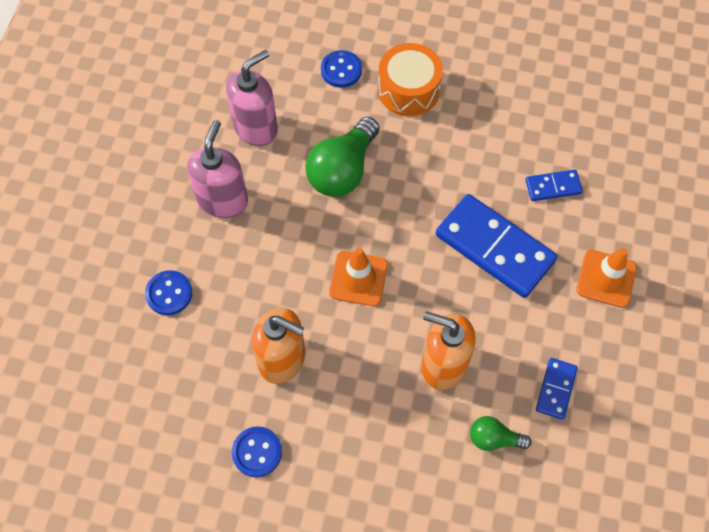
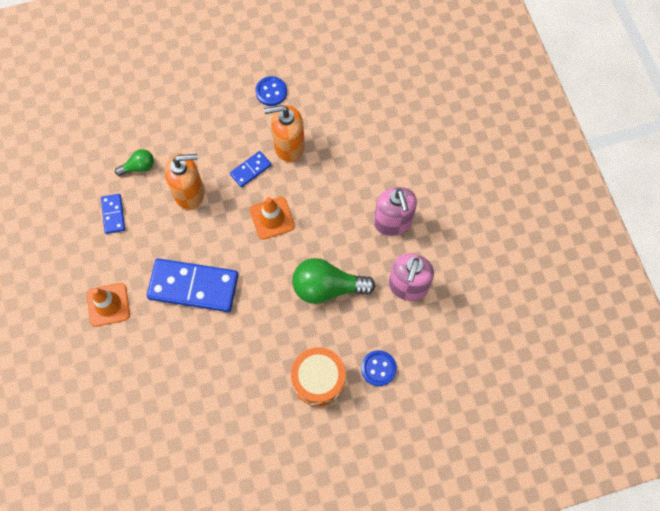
camera: 150 degrees right, 5 degrees up
blue button [145,270,192,315] -> none
green light bulb [306,117,379,197] -> green light bulb turned 90 degrees counterclockwise [292,258,375,304]
blue domino [525,170,583,201] -> blue domino moved to [230,151,271,187]

